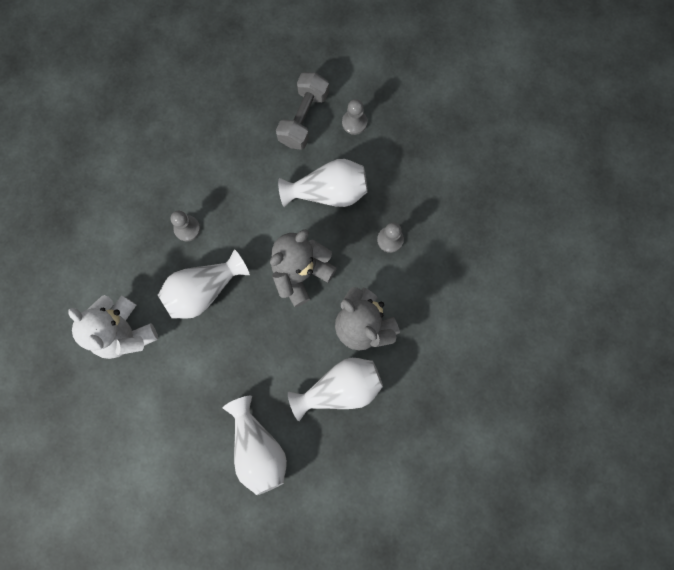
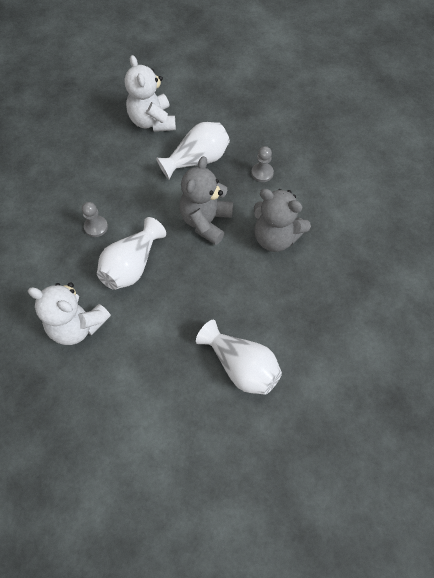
camera: 25 degrees left, 15 degrees down
grey dumbbell [276,72,329,150] -> white teddy bear [125,55,176,132]
white vase [288,358,383,421] -> none
grey pawn [342,99,367,135] -> none

